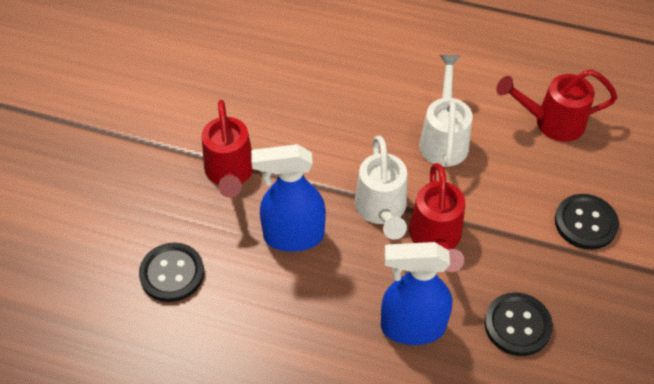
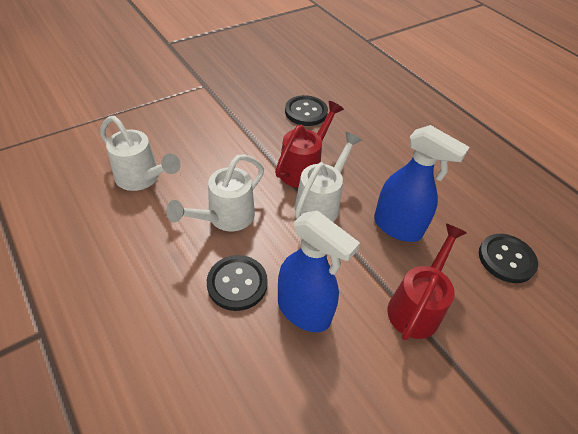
camera: 145 degrees left, 5 degrees down
blue spray bottle [381,242,452,345] -> blue spray bottle moved to [278,211,360,332]
red watering can [496,69,618,142] -> white watering can [100,116,180,191]
black button [555,194,619,250] -> black button moved to [207,255,268,311]

